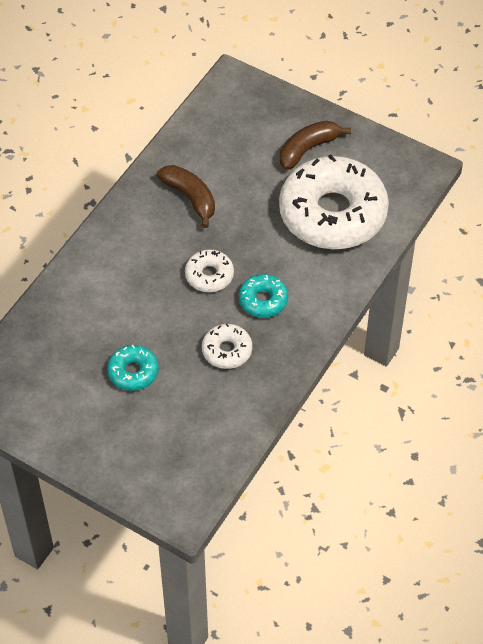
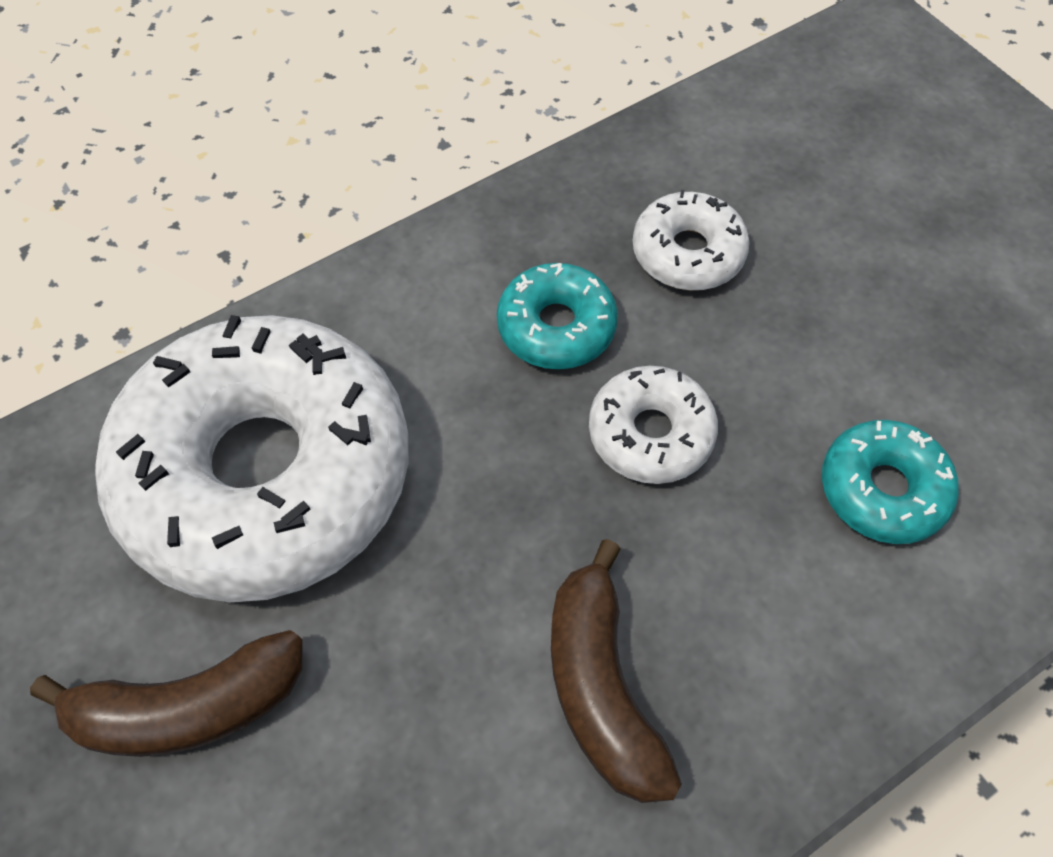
camera: 155 degrees left, 5 degrees up
turquoise donut [107,345,158,391] -> turquoise donut moved to [822,420,959,544]

